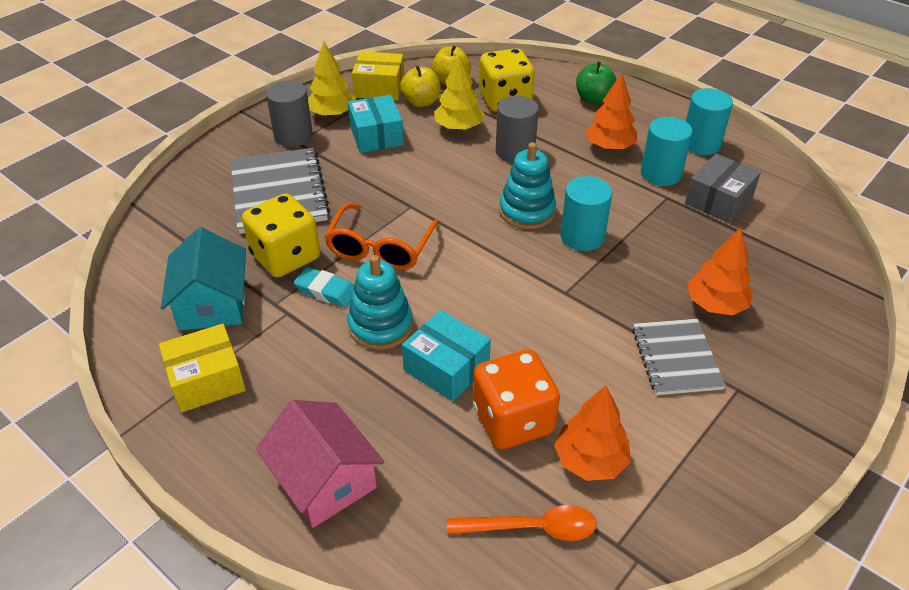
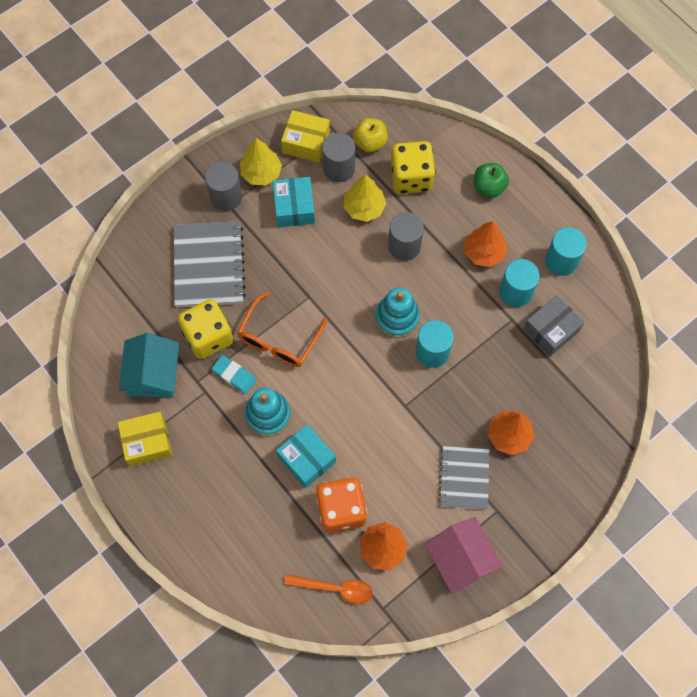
camera: 10 degrees right, 25 degrees up
pink house [256,400,384,528] -> pink house moved to [425,517,503,594]
yellow apple [400,66,441,107] -> grey cylinder [322,133,355,182]

